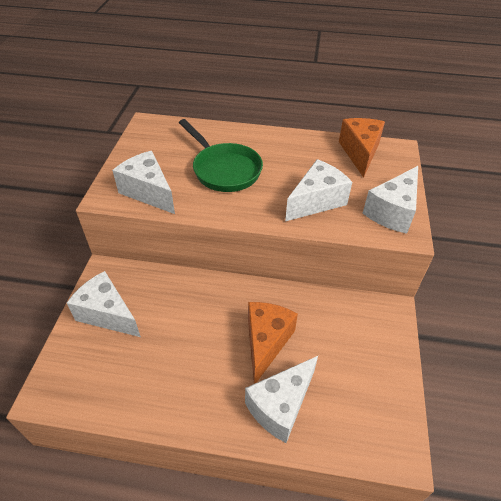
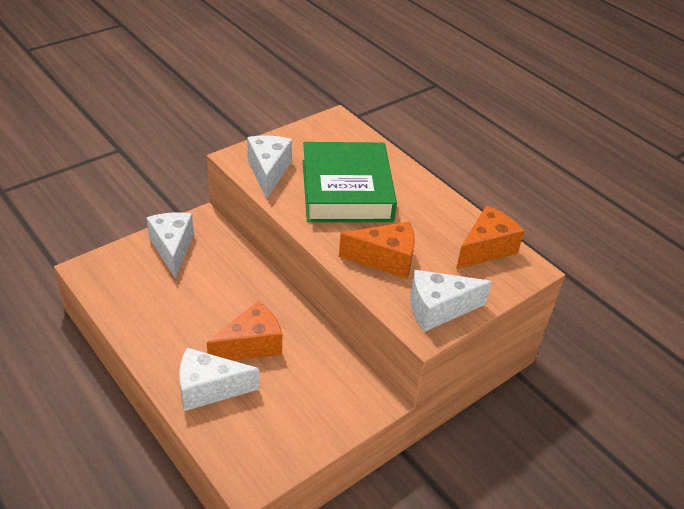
camera: 40 degrees right, 5 degrees down
green pan [179,119,263,192] -> green book [303,142,397,222]
white cheese [285,159,352,221] -> orange cheese [339,221,415,279]

